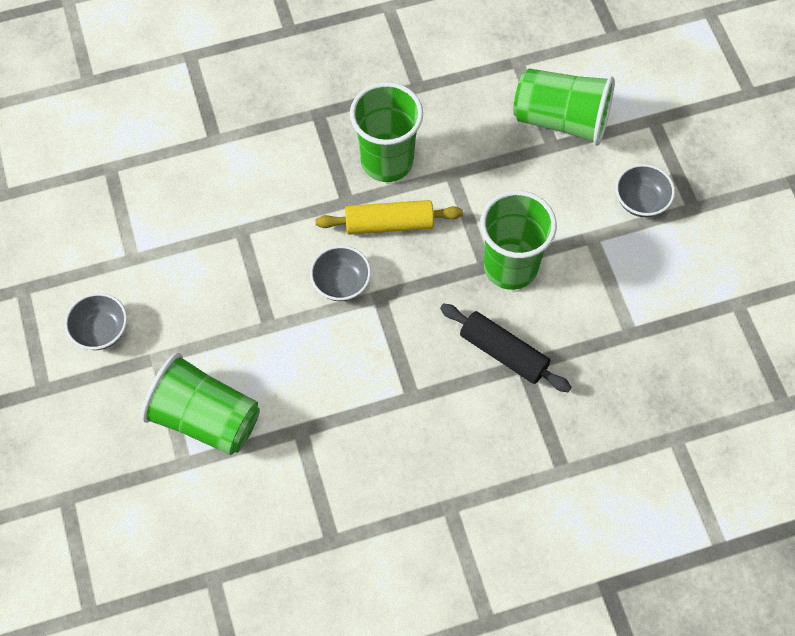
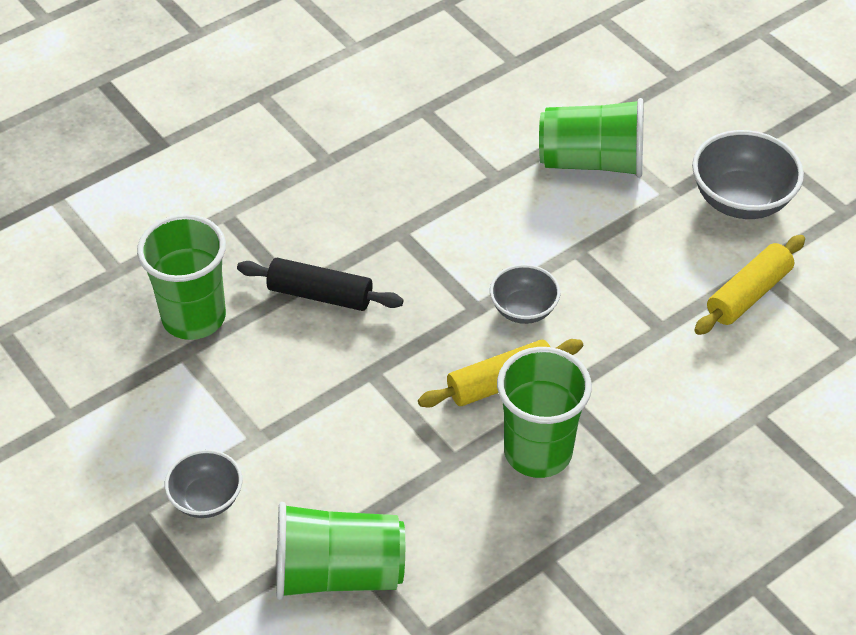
camera: 160 degrees right, 15 degrees down
grey bowl [65,293,127,350] -> grey bowl [692,130,804,219], size x1.64
green cup [480,190,557,290] -> green cup moved to [137,214,226,340]
none -> yellow rolling pin [694,235,805,335]

